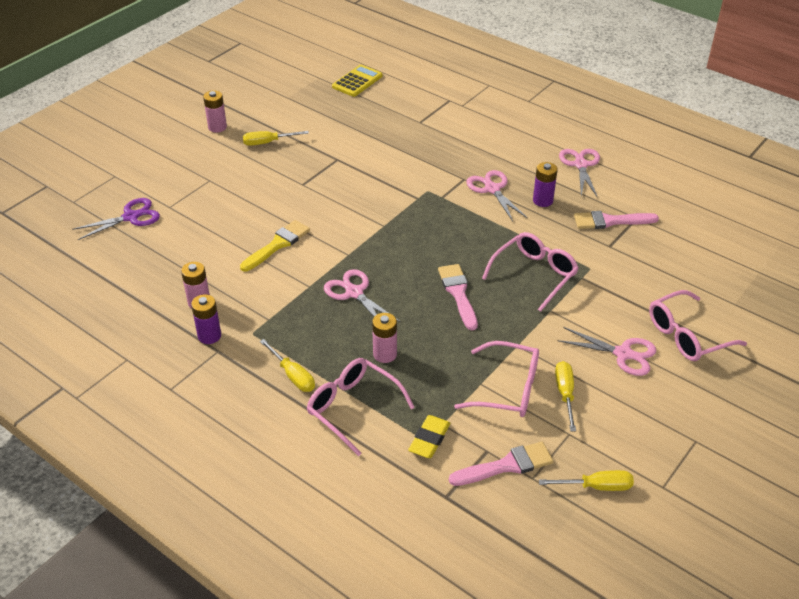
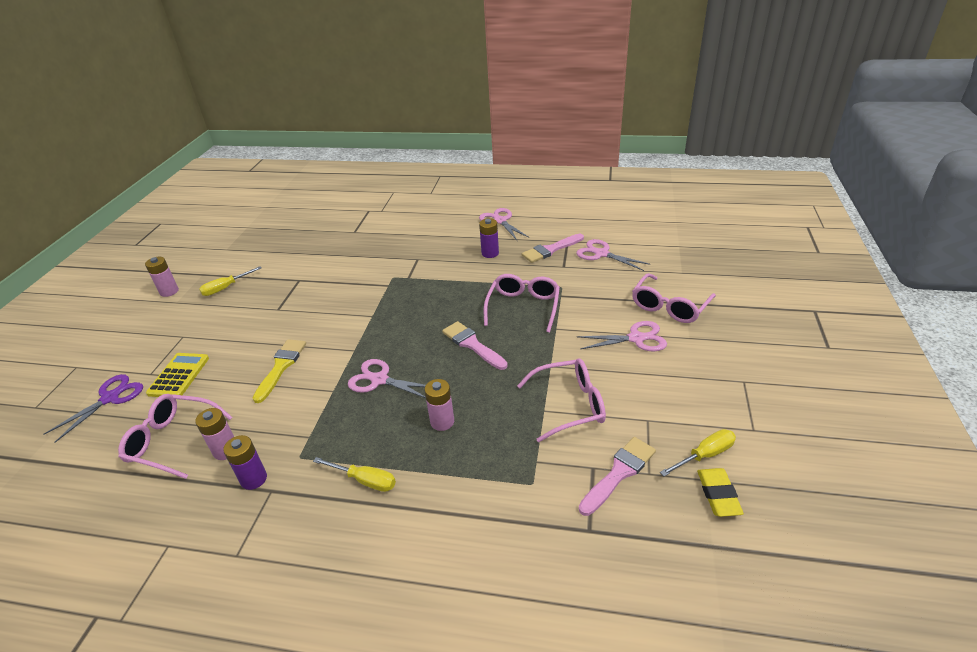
camera: 25 degrees left, 5 degrees down
pink glasses [307,358,415,456] -> pink glasses moved to [118,394,233,479]
yellow calculator [332,65,383,97] -> yellow calculator moved to [146,353,209,397]
yellow eraser [408,415,450,458] -> yellow eraser moved to [697,468,744,517]
pink scissors [466,170,527,222] -> pink scissors moved to [576,239,651,271]
yellow screwdriver [555,361,576,432] -> none

